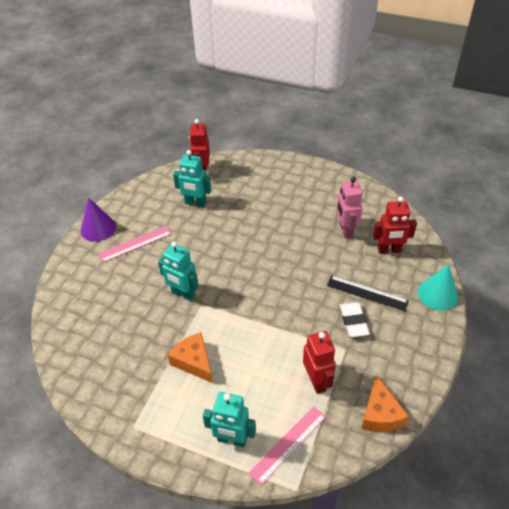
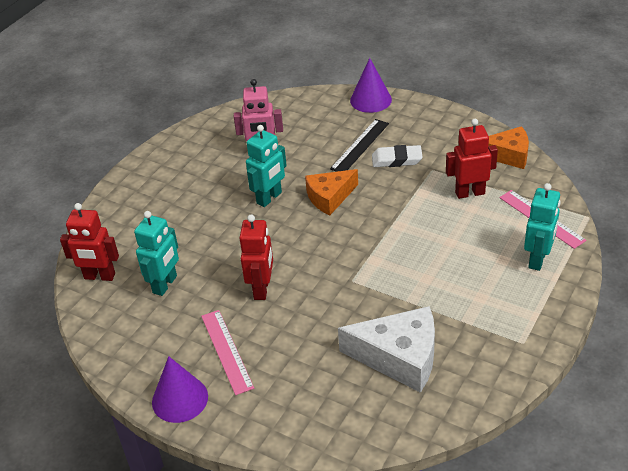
camera: 80 degrees left, 5 degrees down
turquoise robot [158,241,199,301] -> turquoise robot moved to [246,125,287,207]
orange cheese [168,332,213,383] -> orange cheese moved to [305,169,358,215]
red robot [373,196,417,254] -> red robot moved to [240,215,273,300]
turquoise cone [418,264,458,311] -> purple cone [350,58,392,113]
none -> white cheese [338,306,435,393]

